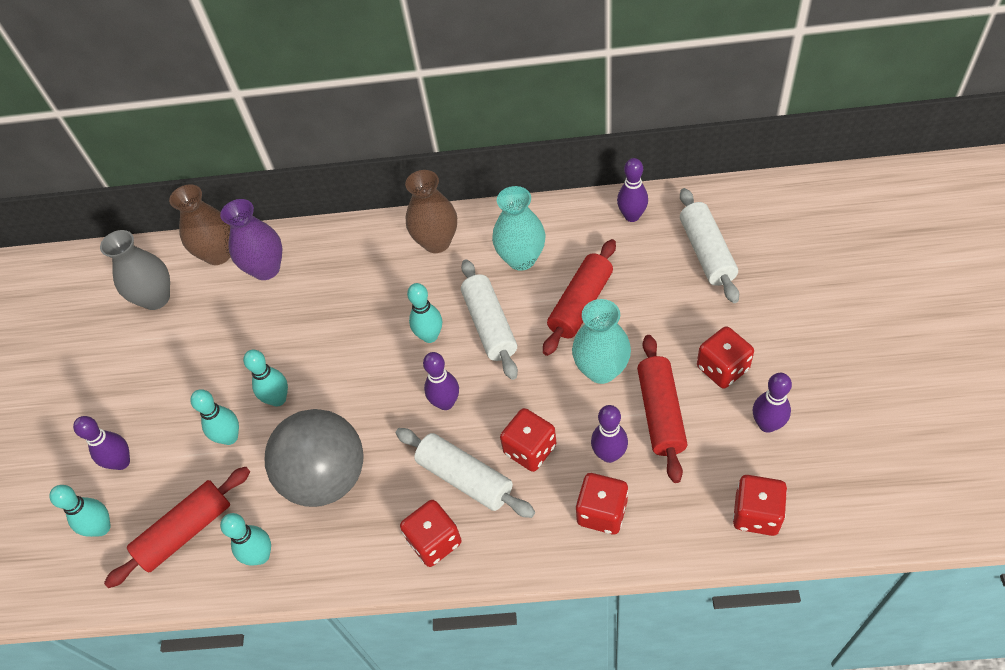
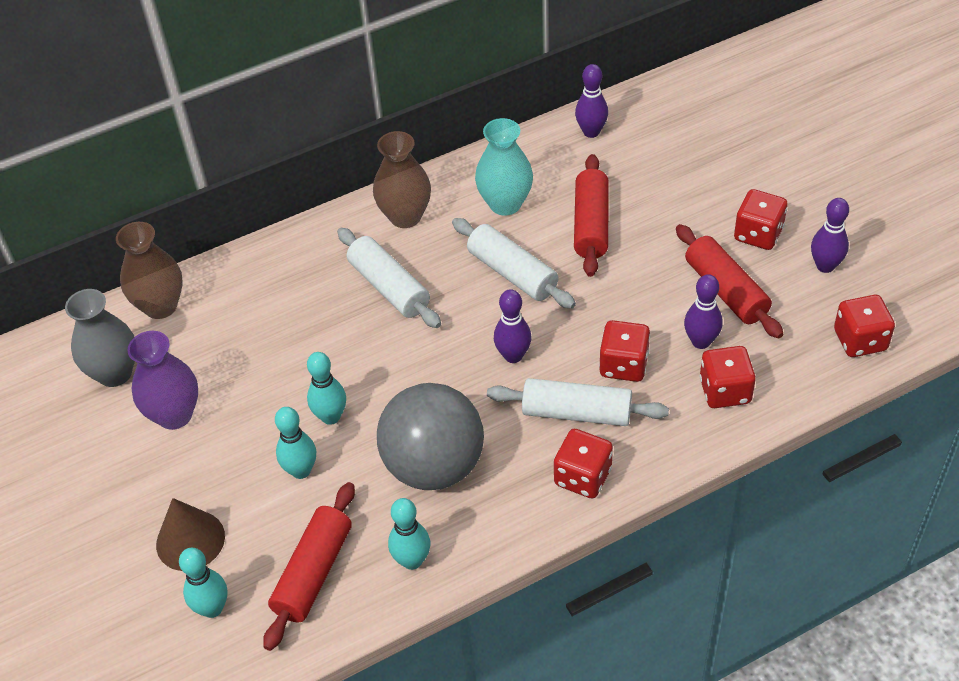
camera: 30 degrees left, 5 degrees down
purple bowling pin [73,416,130,470] -> brown cone [156,498,225,571]
purple vase [220,199,283,280] -> purple vase moved to [127,331,198,430]
turquoise bowling pin [407,283,442,343] -> none
turquoise vase [572,299,631,384] -> none
white rolling pin [680,188,739,303] -> white rolling pin moved to [337,228,441,328]

